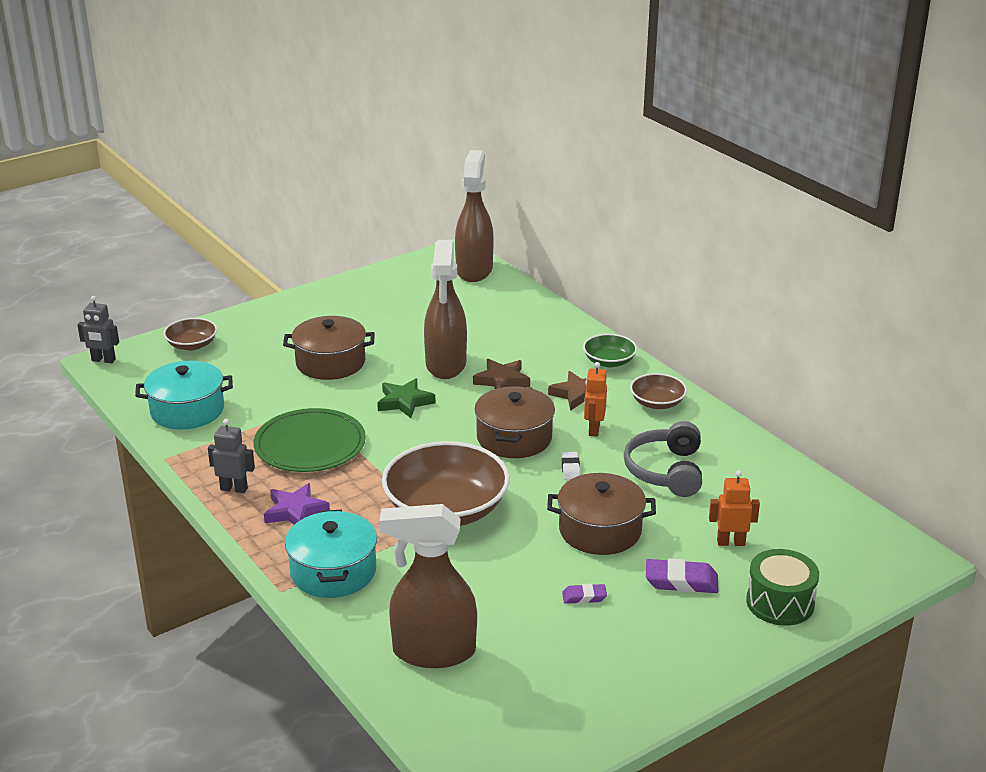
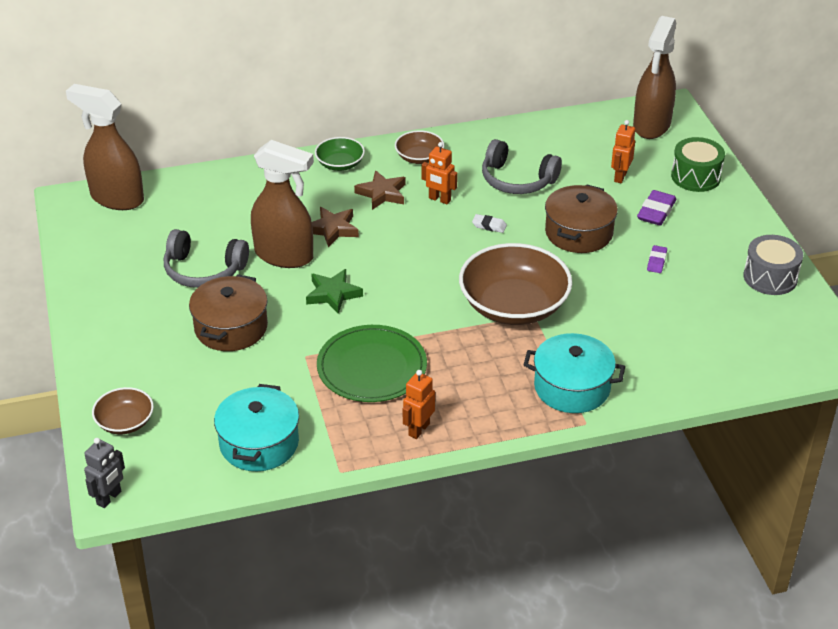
camera: 70 degrees left, 10 degrees up
grey robot [208,419,255,493] -> orange robot [403,370,435,439]
purple star [264,483,330,525] -> none
brown spray bottle [380,504,477,668] -> brown spray bottle moved to [633,16,676,139]
brown pot [474,386,555,458] -> none
none -> grey headphones [164,229,249,288]
none -> grey drum [743,235,803,295]

